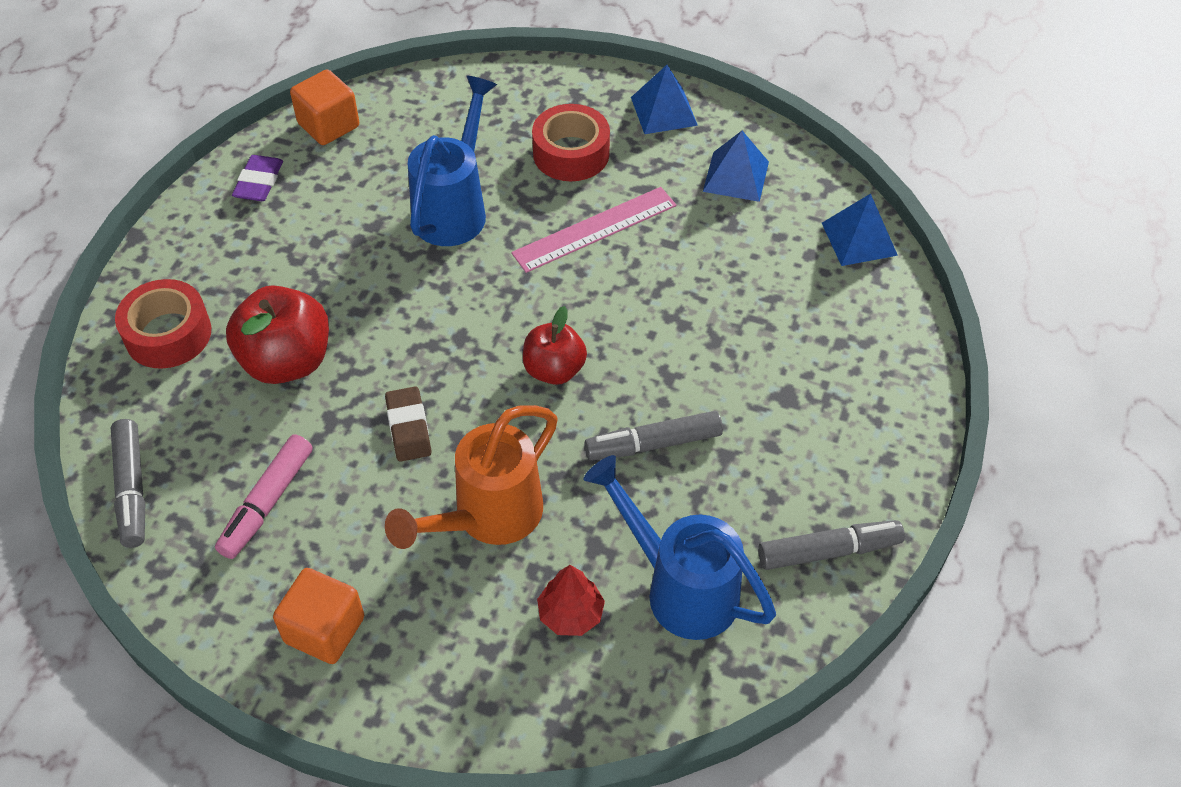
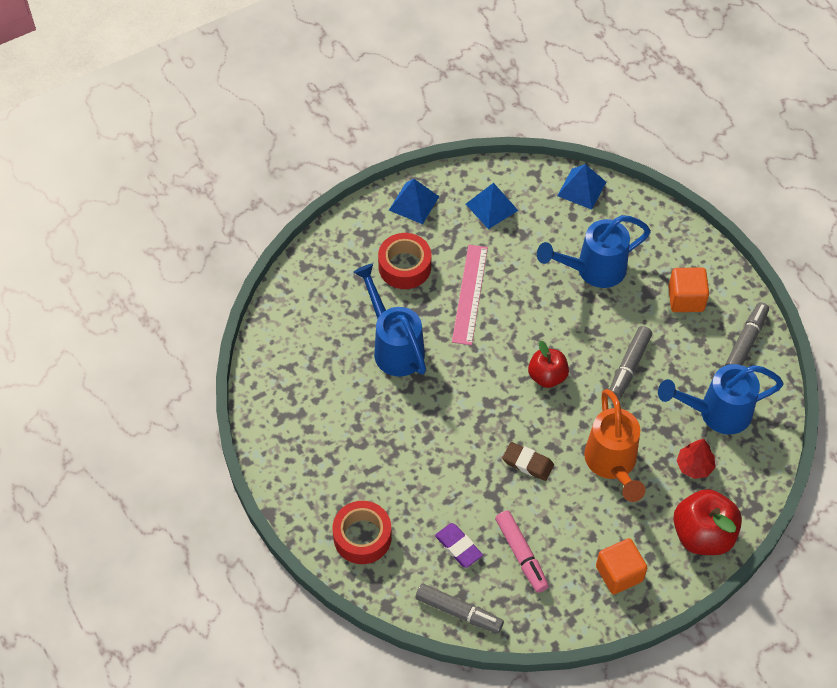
camera: 50 degrees left, 5 degrees up
red apple [226,285,329,384] -> red apple moved to [673,489,742,555]
purple eraser [232,155,283,201] -> purple eraser moved to [435,523,483,568]
orange cube [290,70,359,145] -> orange cube moved to [668,267,709,312]
none -> blue watering can [537,215,651,288]

